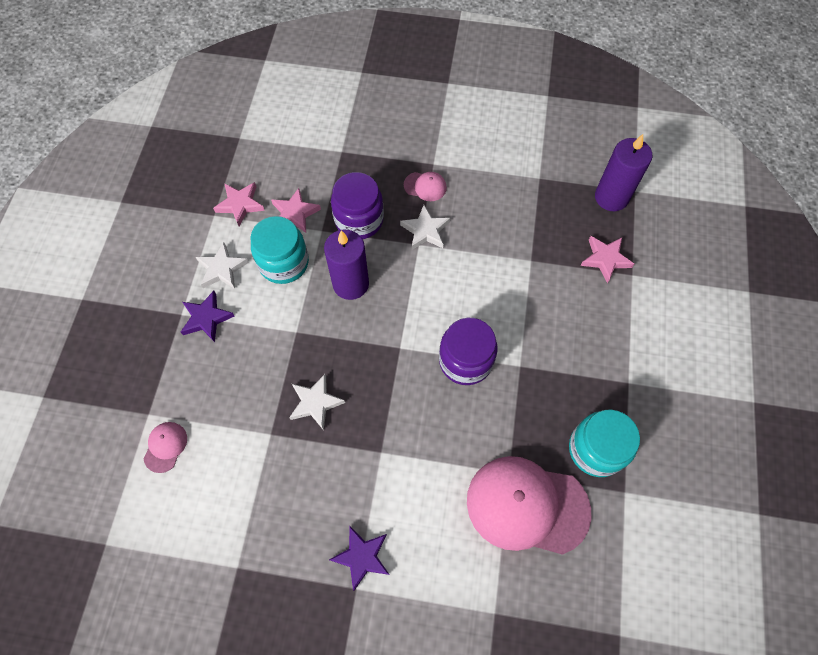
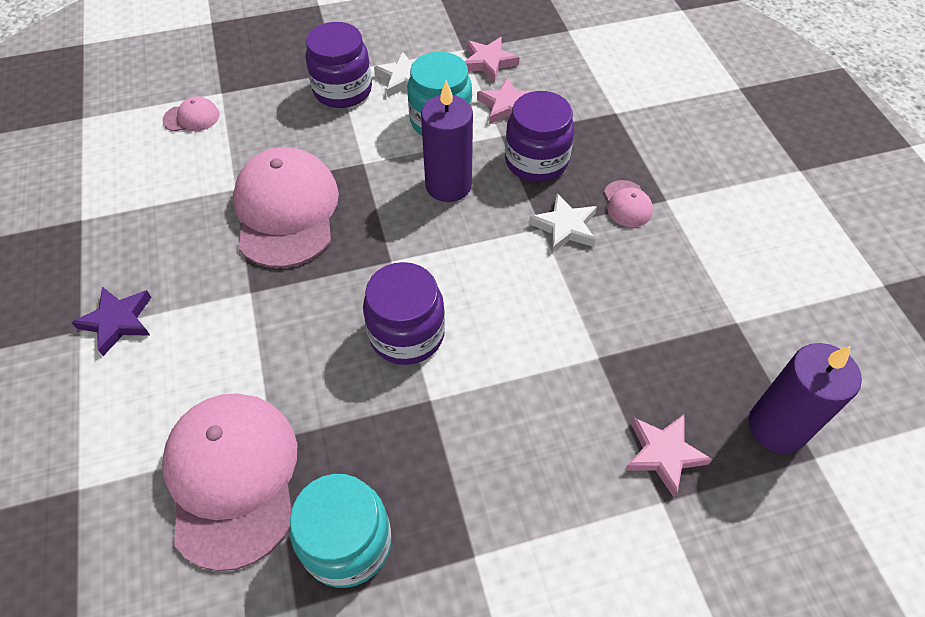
camera: 65 degrees right, 10 degrees down
purple star [181,291,235,342] -> purple jar [305,22,372,108]
white star [289,374,345,430] -> pink cap [233,147,339,268]

